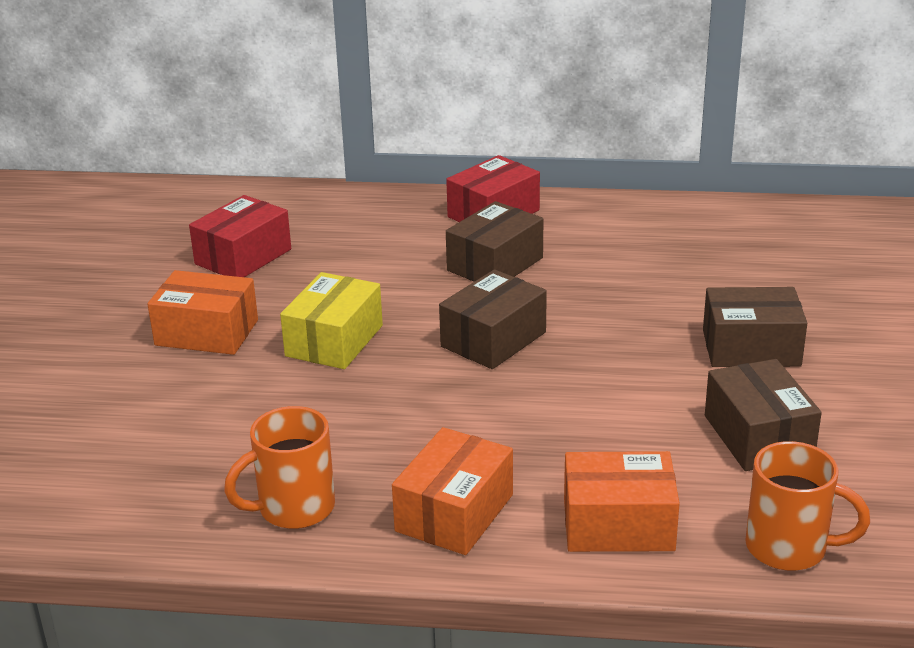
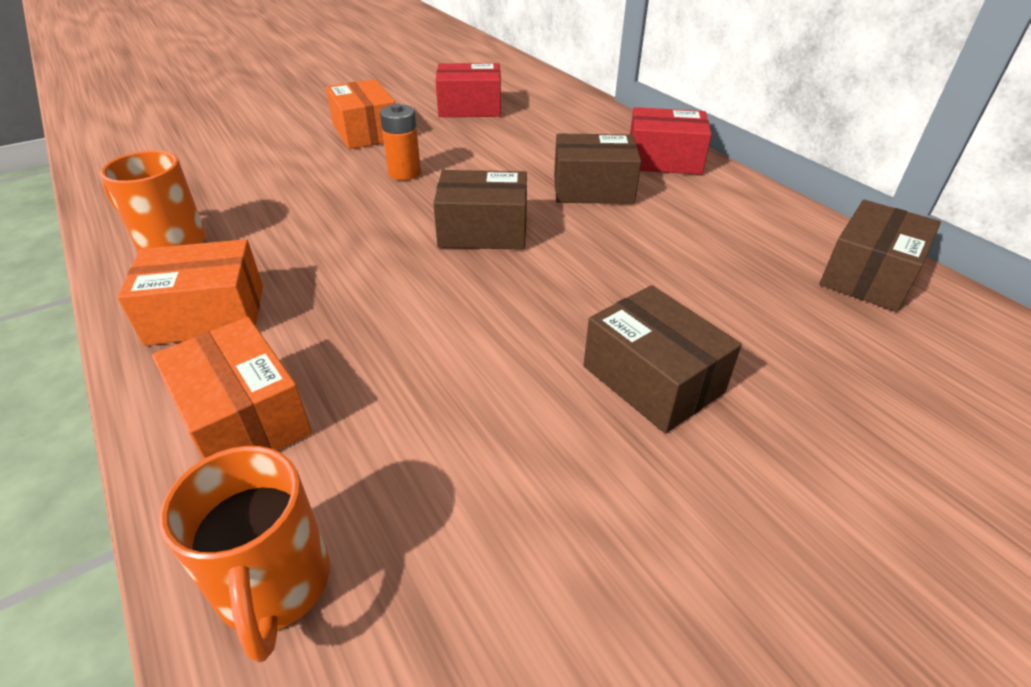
camera: 50 degrees right, 10 degrees up
yellow box [280,272,383,369] -> orange battery [380,104,421,180]
brown box [705,359,822,471] -> brown box moved to [820,200,941,312]

